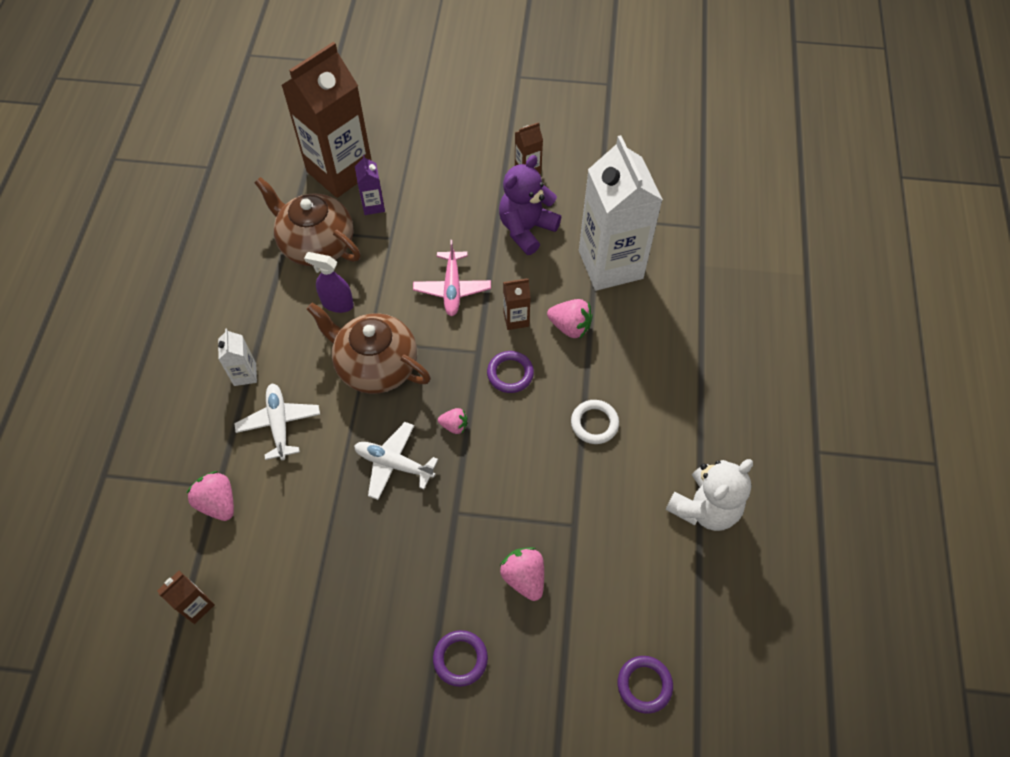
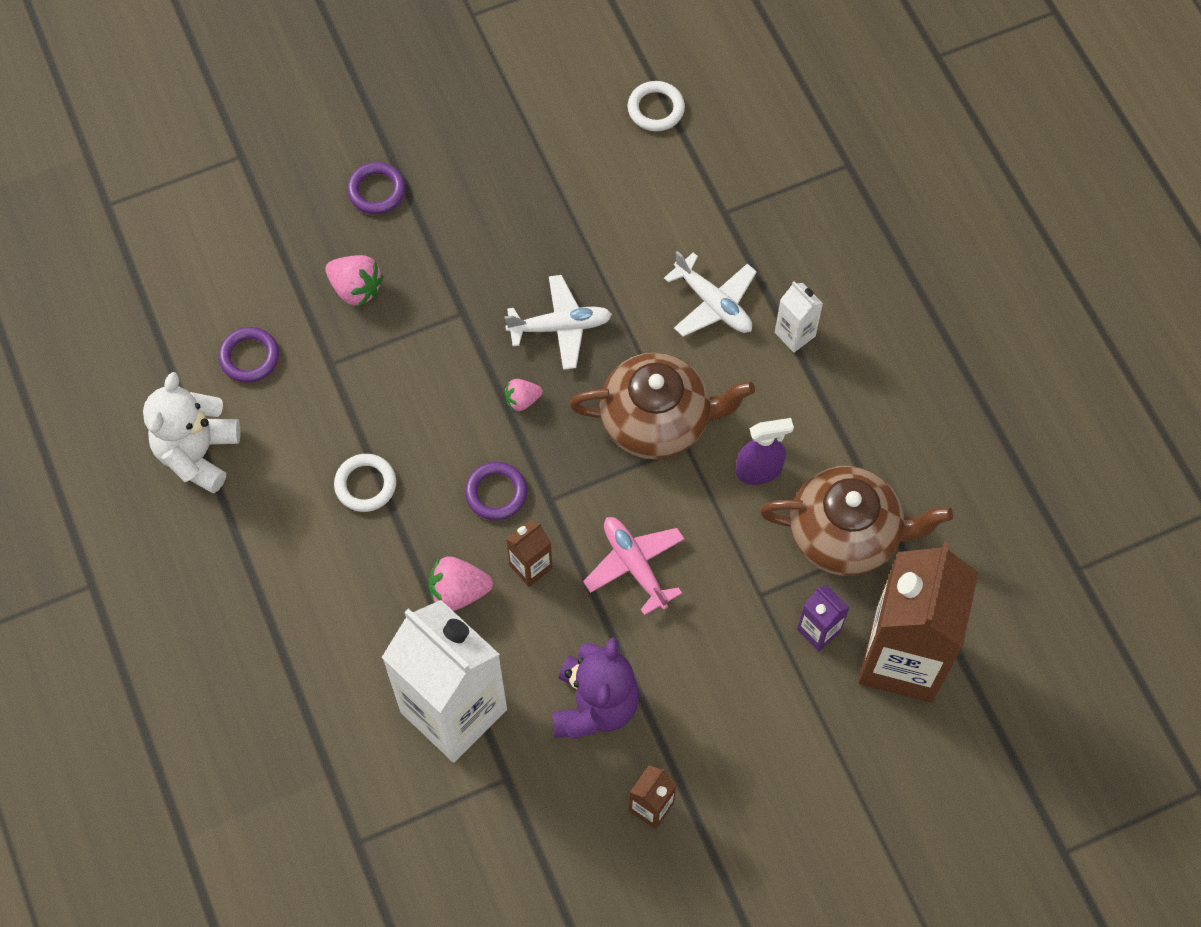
camera: 150 degrees right, 5 degrees up
brown carton [157,571,215,624] -> white ring [628,81,685,131]
pink strawberry [186,471,234,521] -> none
purple ring [618,656,673,714] -> purple ring moved to [219,327,279,383]

